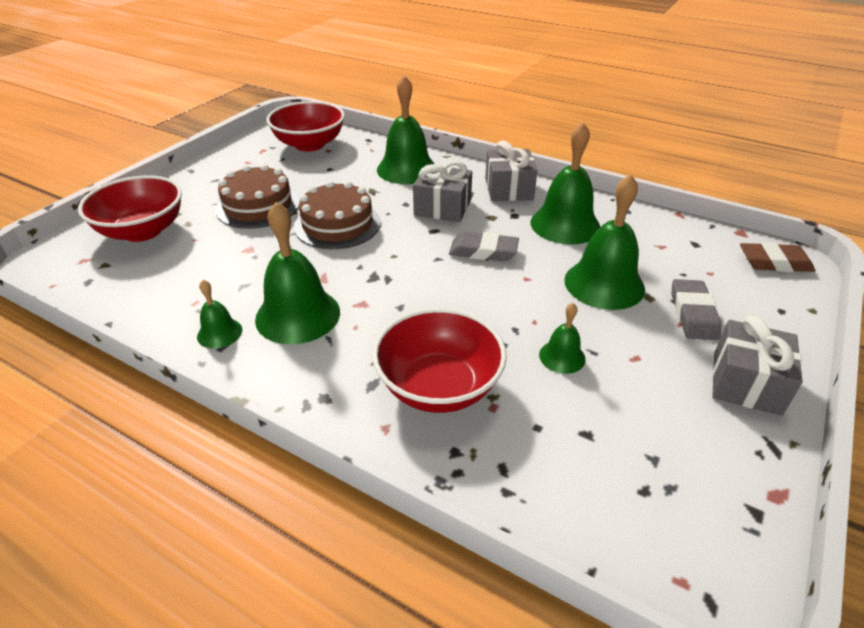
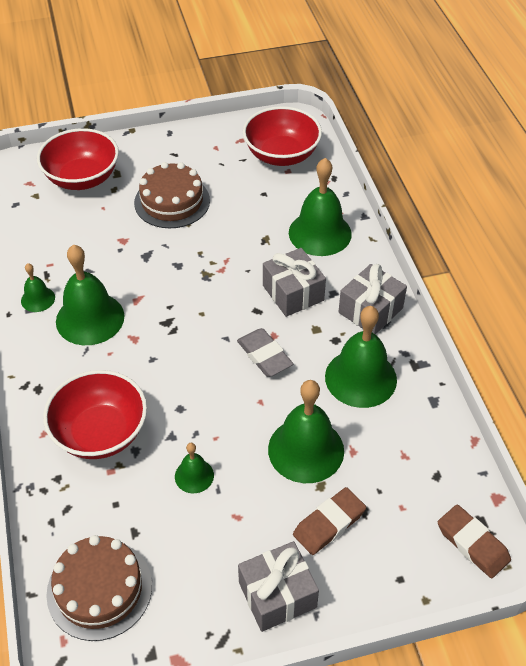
camera: 45 degrees right, 10 degrees up
brown cake [294,181,381,249] -> brown cake moved to [46,535,152,641]
grey eraser [671,279,722,340] -> brown eraser [293,487,366,555]

